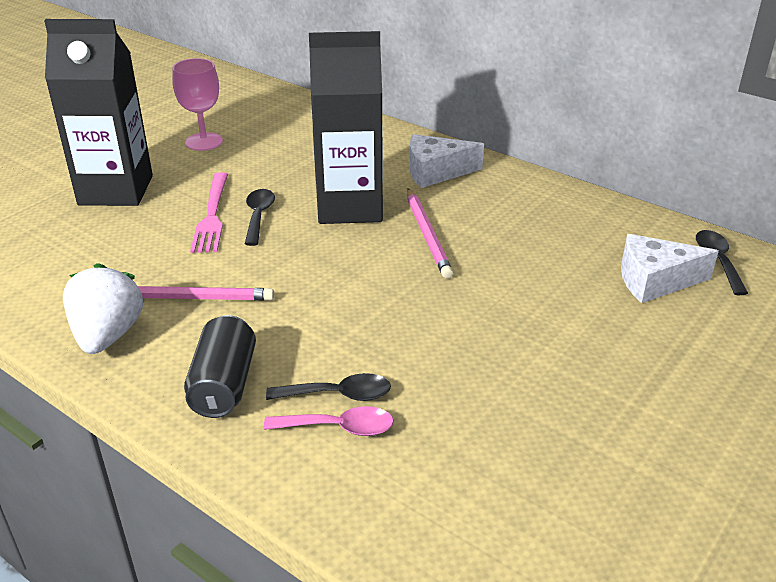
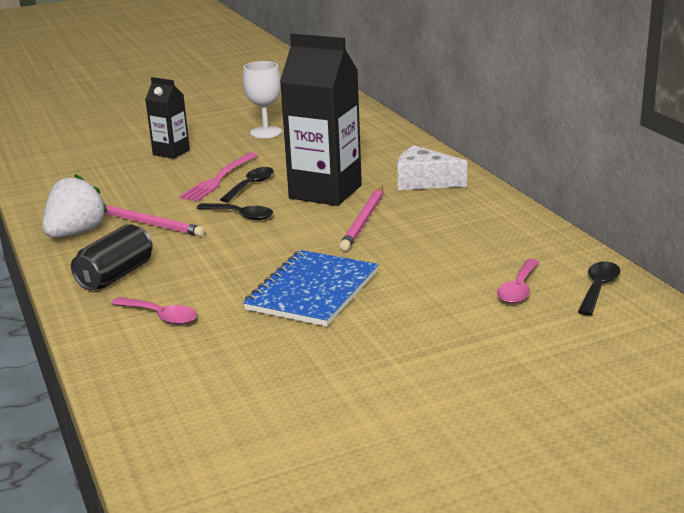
camera: 30 degrees right, 10 degrees down
black carton [44,19,153,206] -> black carton [145,77,190,159], size x0.54
pink goblet [172,58,223,151] -> white goblet [243,61,282,138]
black spoon [266,373,391,401] -> black spoon moved to [197,203,273,220]
white cheese [621,234,719,303] -> pink spoon [497,259,539,303]
none -> blue notebook [243,250,379,327]

